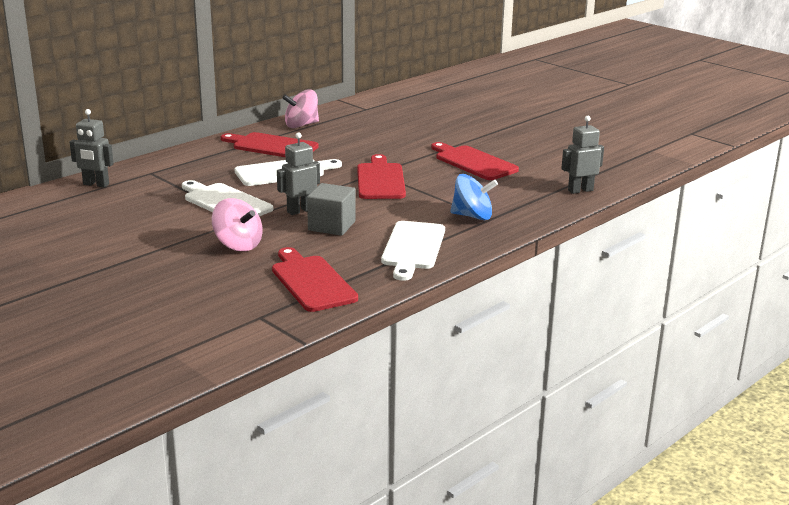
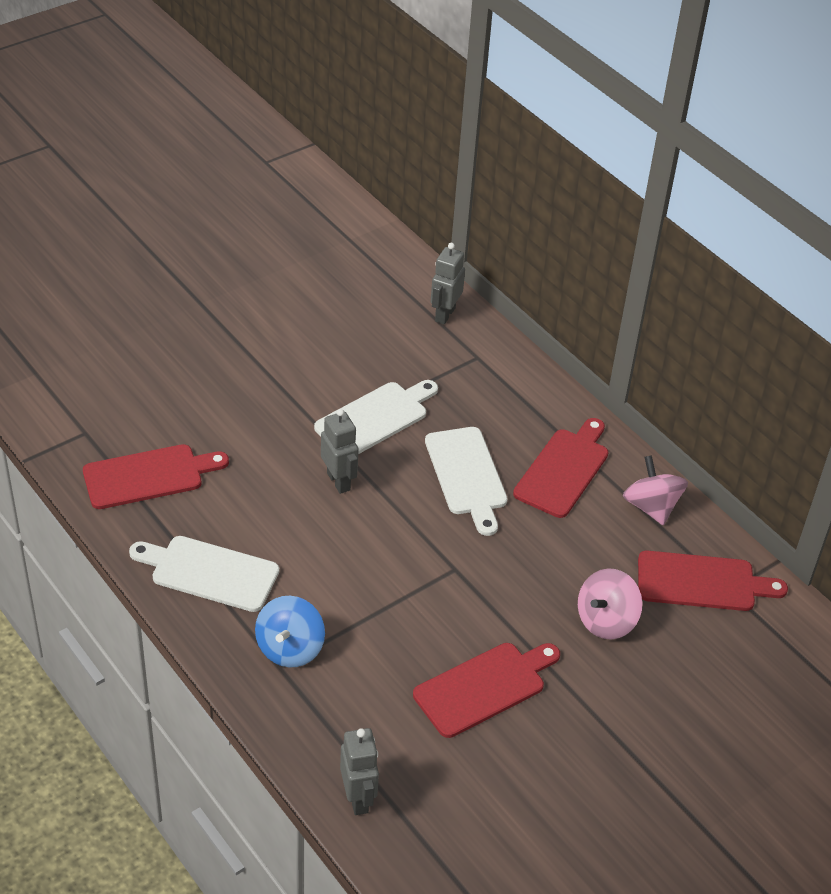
camera: 95 degrees right, 20 degrees up
pink spinning top [212,198,263,251] -> pink spinning top moved to [578,568,642,640]
grey cube [307,183,356,236] -> none
red cutting board [357,154,406,199] -> red cutting board moved to [638,550,788,611]

